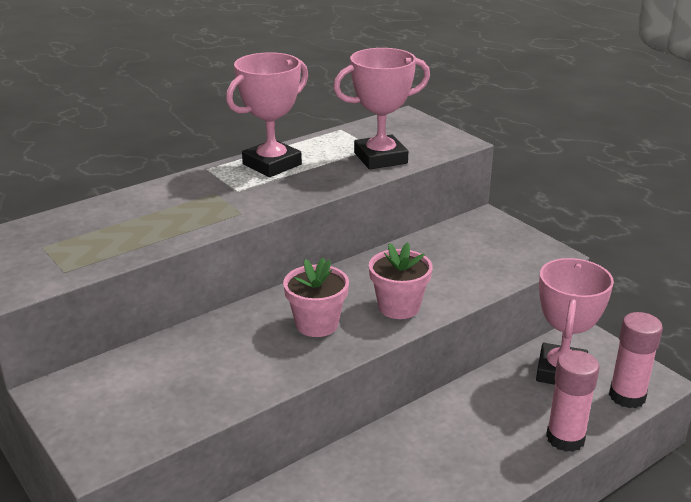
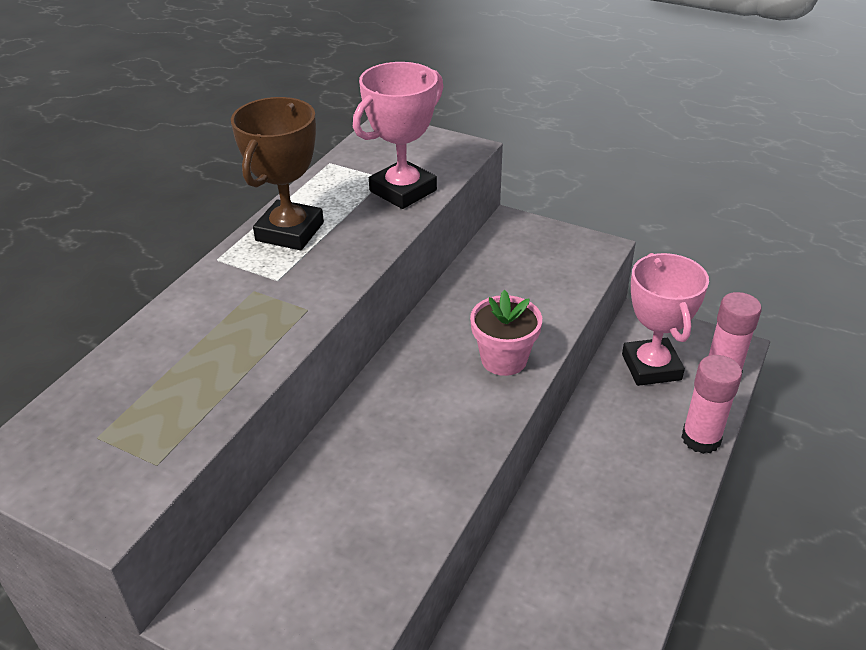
camera: 25 degrees left, 10 degrees up
pink trophy [226,52,308,177] -> brown trophy [231,97,324,250]
pink flower pot [283,258,349,337] -> none

